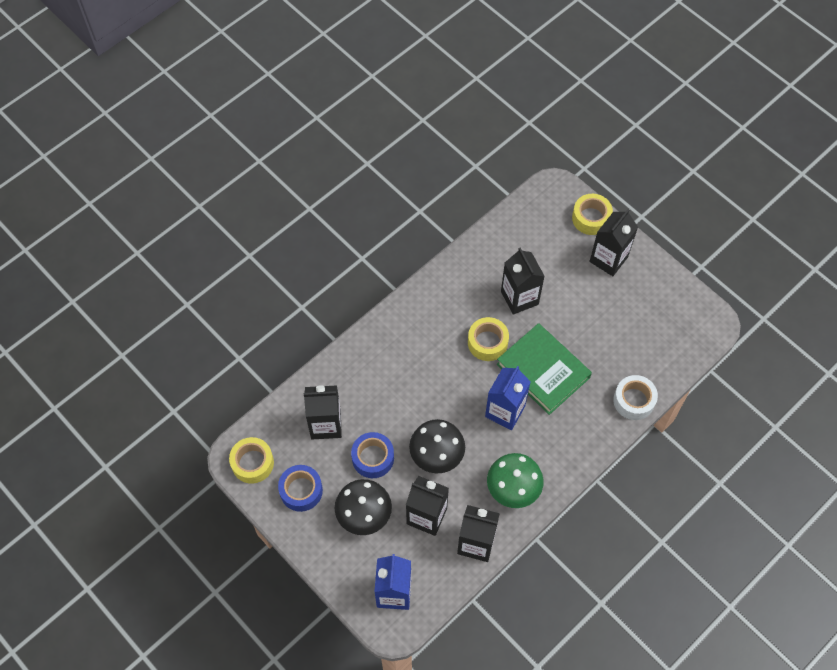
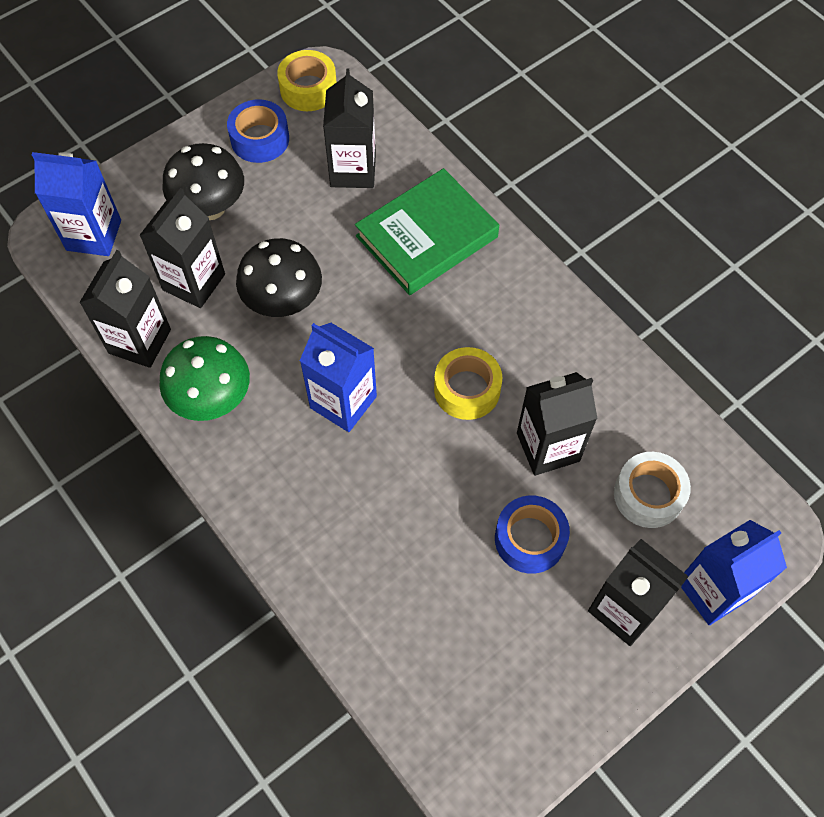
camera: 95 degrees right, 0 degrees up
blue tape [351,432,394,478] -> blue tape moved to [495,495,570,574]
green book [497,323,592,415] -> green book moved to [355,168,499,295]
yellow tape [572,194,613,235] -> blue carton [681,520,787,625]
white tape [613,375,658,420] -> white tape moved to [614,452,691,528]

